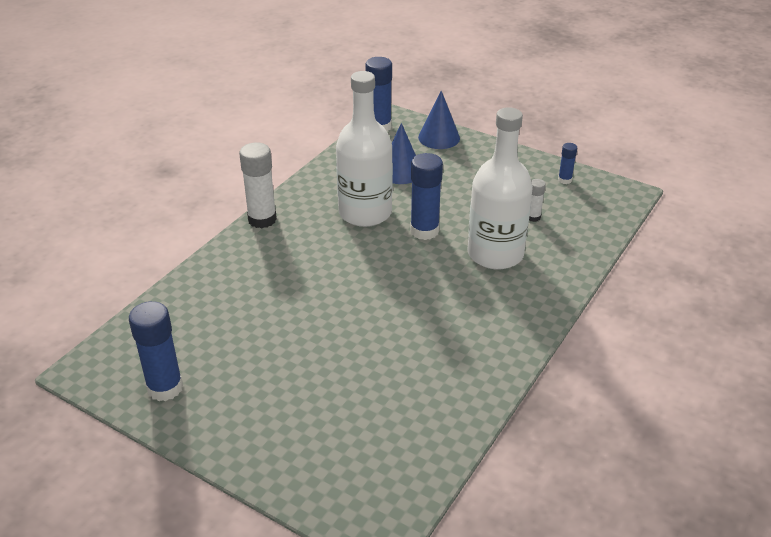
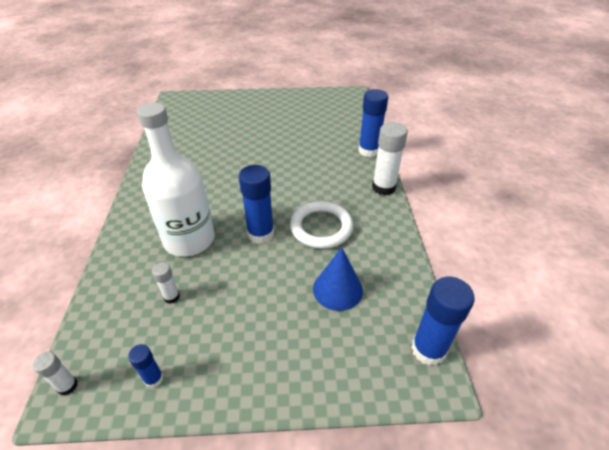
camera: 145 degrees right, 5 degrees up
blue glue stick [129,301,183,401] -> blue glue stick moved to [358,89,388,157]
white bottle [336,71,393,227] -> white ring [290,201,353,249]
blue cone [418,91,460,149] -> none
none -> white glue stick [32,352,78,395]

